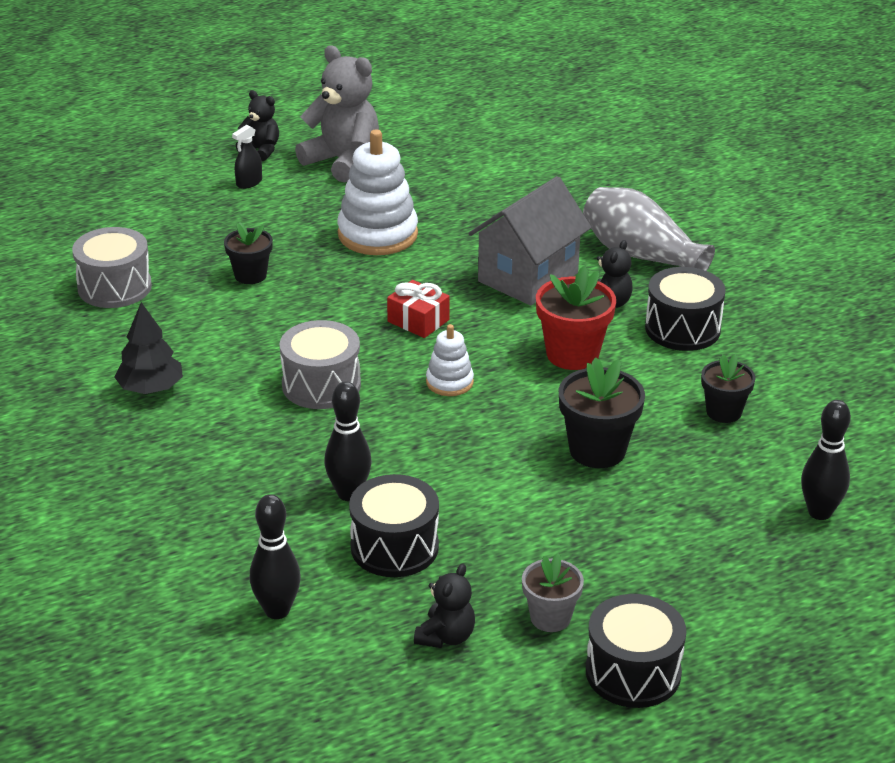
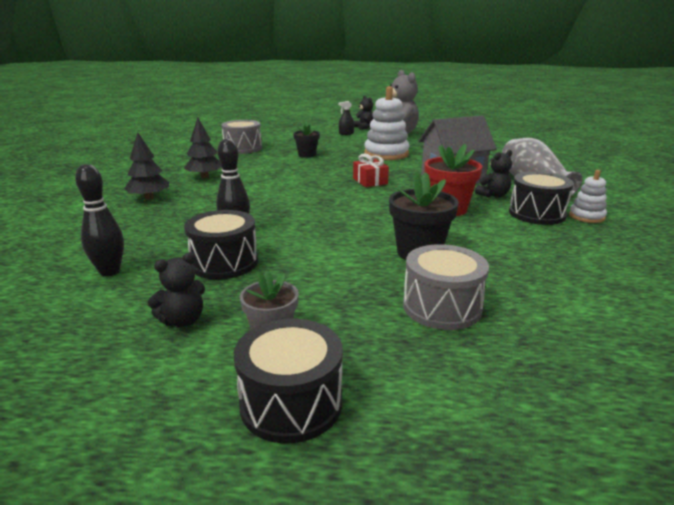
camera: 30 degrees right, 10 degrees down
grey drum [280,320,361,409] -> grey drum moved to [403,244,489,330]
white stacking toy [426,324,474,396] -> white stacking toy moved to [569,170,607,223]
black flower pot [701,354,756,423] -> none
black bowling pin [801,400,851,520] -> none
none -> black tree [124,132,169,200]

